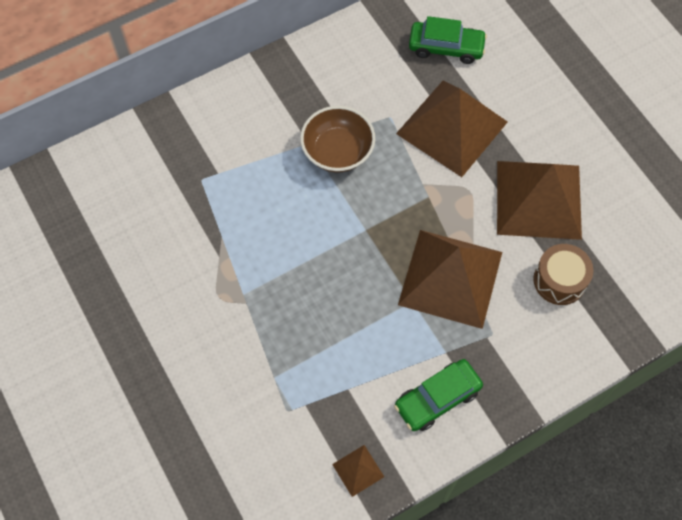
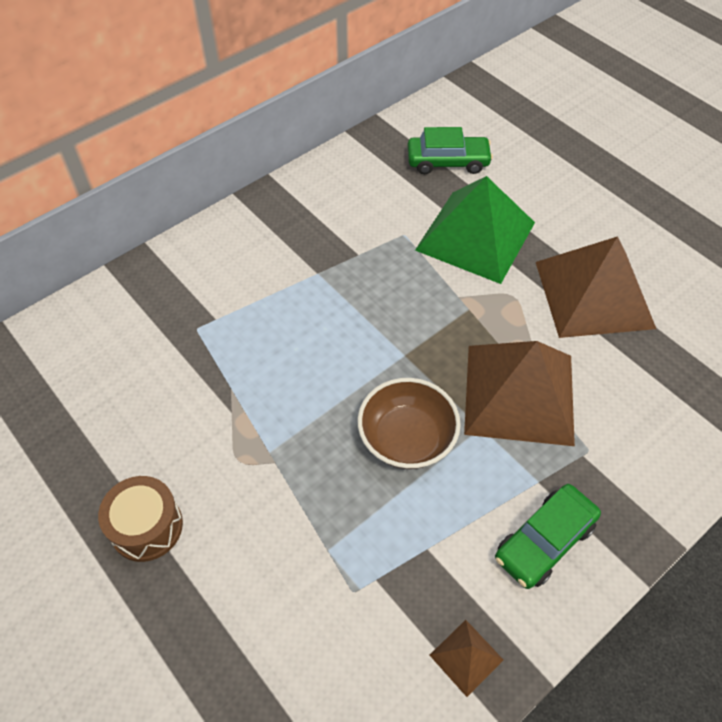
camera: 10 degrees left, 10 degrees down
brown bowl [300,106,375,173] -> brown bowl moved to [358,378,461,469]
brown pyramid [396,81,508,177] -> green pyramid [415,176,535,284]
brown drum [533,244,593,305] -> brown drum moved to [98,476,183,562]

